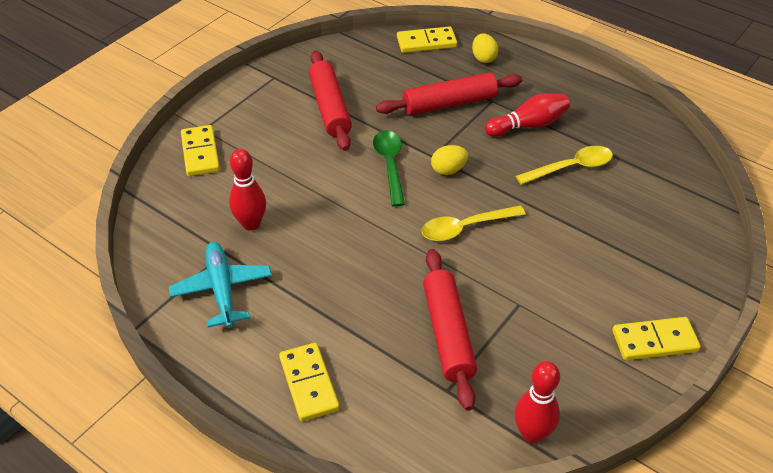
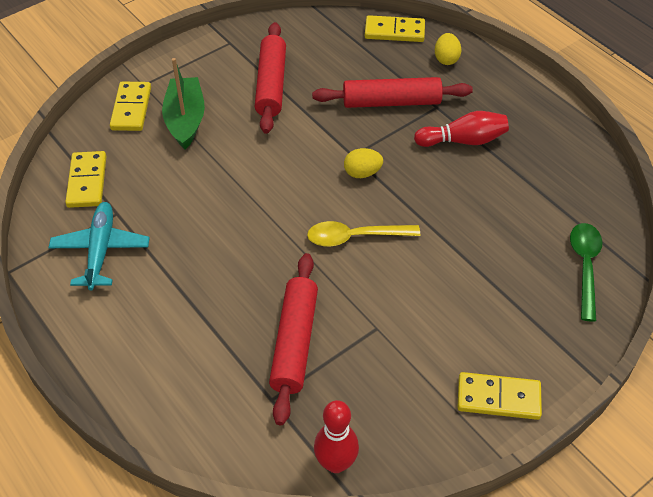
camera: 15 degrees right, 5 degrees up
red bowling pin [229,149,266,231] -> none
yellow domino [279,343,340,421] -> yellow domino moved to [65,151,106,208]
green spoon [373,130,405,207] -> green spoon moved to [570,223,602,322]
yellow spoon [516,146,613,185] -> none
none -> green boat [162,58,205,150]

